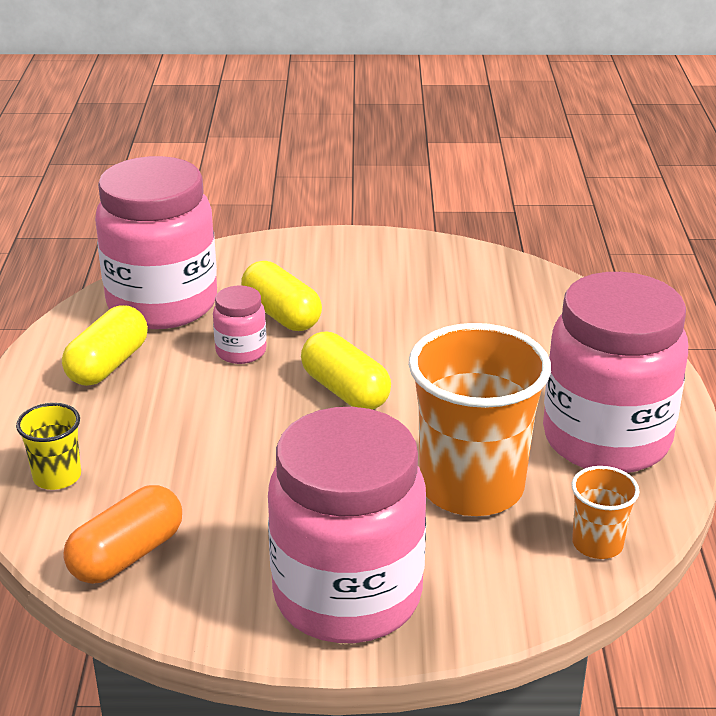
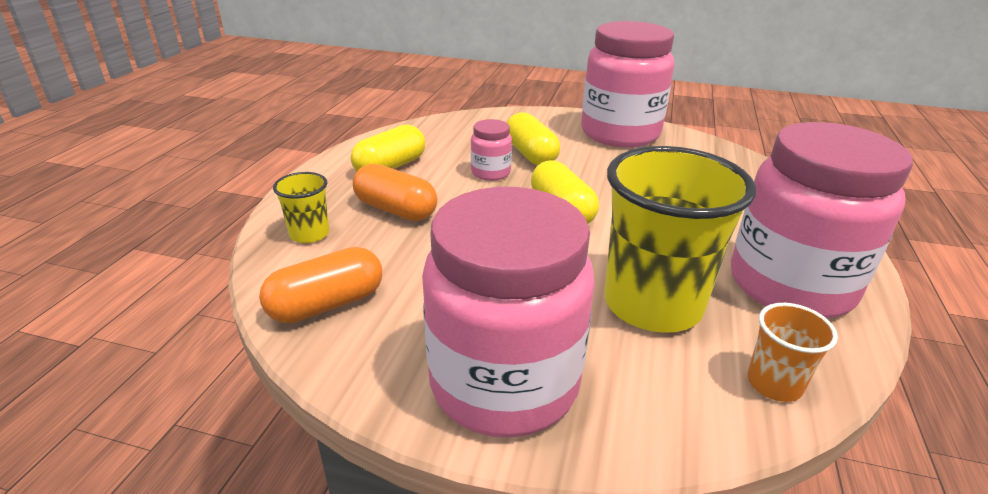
camera: 15 degrees right, 0 degrees up
pink jar [95,156,217,329] -> pink jar moved to [581,21,674,147]
orange cup [408,323,551,516] -> yellow cup [604,146,756,333]
none -> orange capsule [353,164,437,221]

